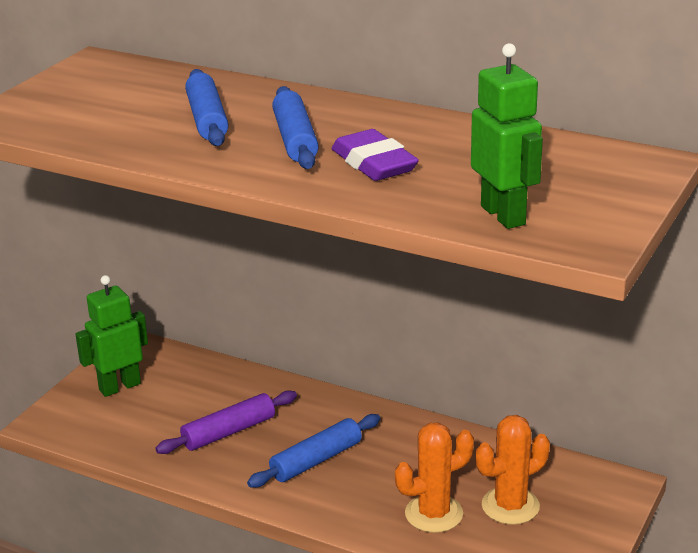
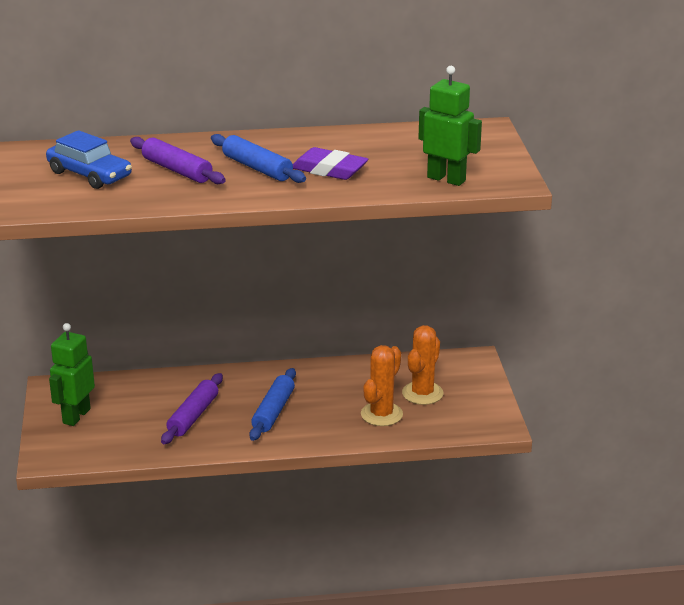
camera: 35 degrees left, 0 degrees up
blue rolling pin [185,69,228,146] -> purple rolling pin [130,137,226,184]
none -> blue car [46,130,132,189]

